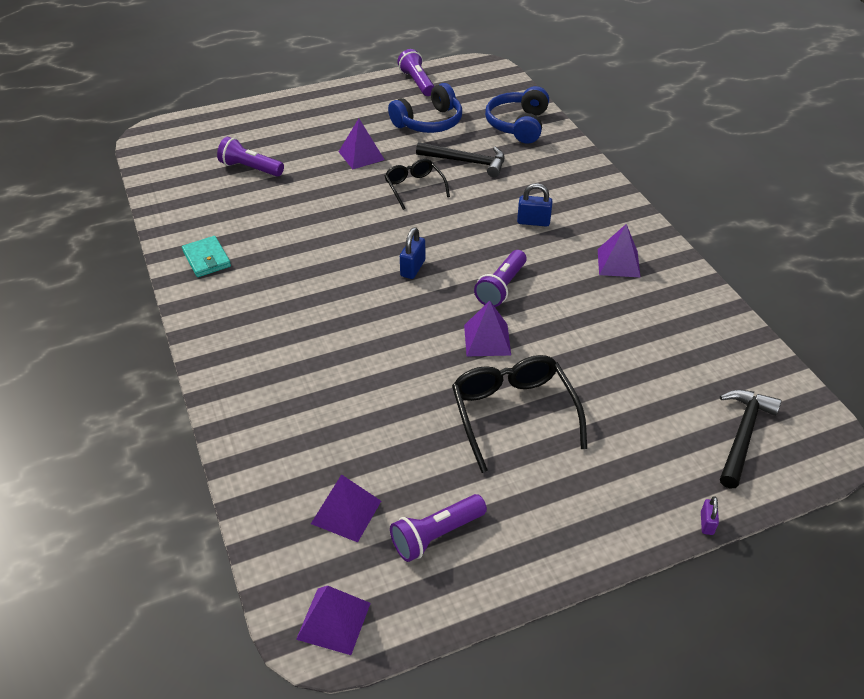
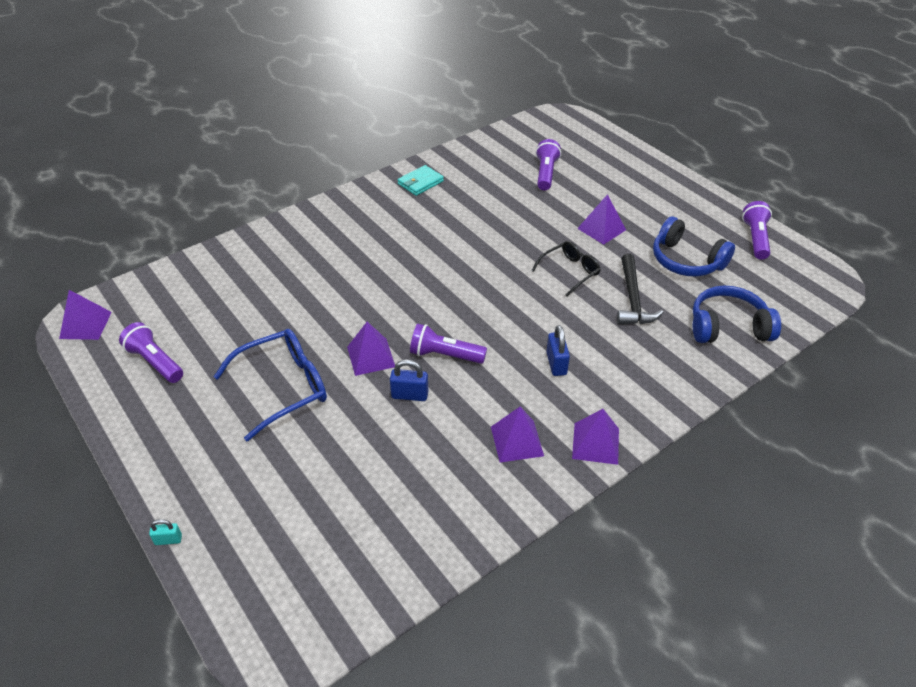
camera: 75 degrees right, 0 degrees up
purple pyramid [311,474,381,542] -> purple pyramid moved to [572,409,619,465]
purple flashlight [397,49,434,96] -> purple flashlight turned 45 degrees counterclockwise [742,201,772,260]
blue padlock [400,227,425,279] -> blue padlock moved to [390,360,429,401]
black glasses [452,355,587,473] -> blue glasses [213,329,327,441]
purple padlock [701,496,719,535] -> turquoise padlock [149,519,182,545]
black hammer [720,390,781,488] -> none

